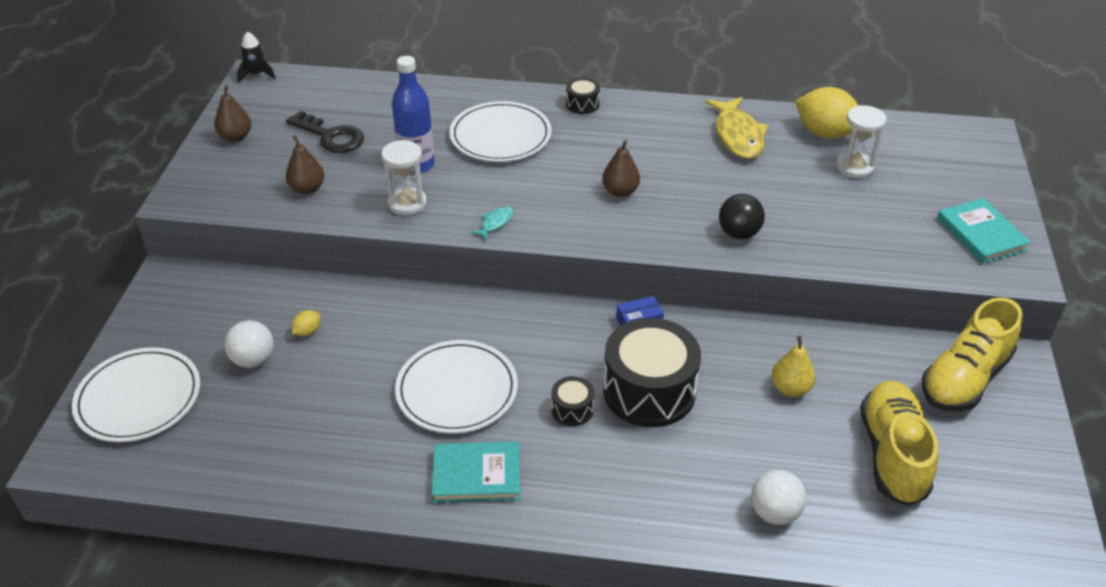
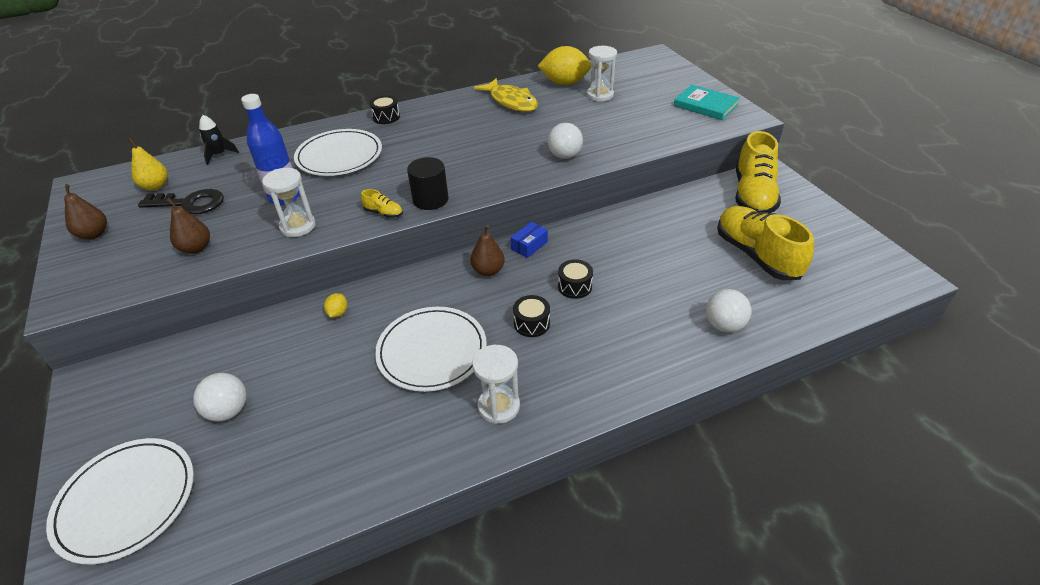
camera: 30 degrees left, 0 degrees up
black rocket [237,31,276,83] -> black rocket moved to [199,115,239,165]
yellow lemon [292,310,320,336] -> yellow lemon moved to [324,293,347,318]
turquoise book [432,442,520,503] -> white hourglass [472,345,520,424]
turquoise fish [471,206,513,240] -> yellow shoe [361,189,403,218]
brown pear [602,140,640,197] -> brown pear moved to [470,225,505,276]
black drum [603,318,701,427] -> black drum [558,259,593,299], size x0.45
black ball [719,194,765,239] -> white ball [548,123,583,159]
yellow pear [772,336,815,397] -> yellow pear moved to [128,138,168,190]
none -> black cylinder [407,157,448,210]

